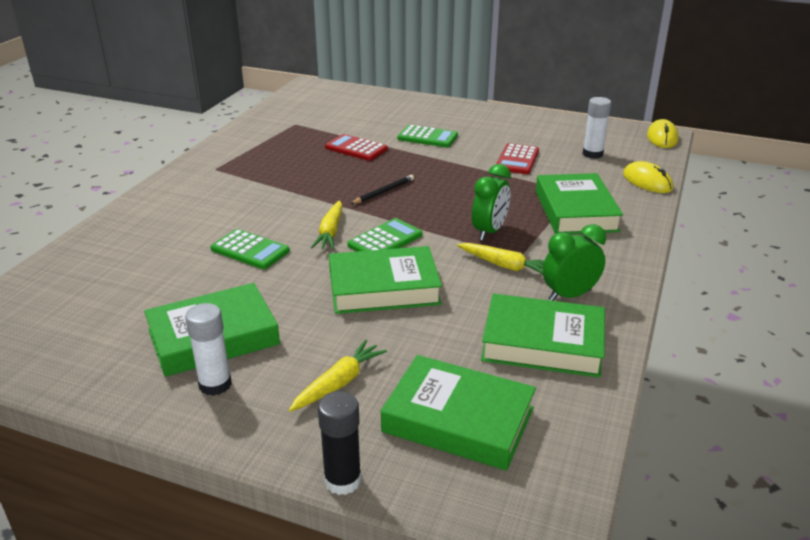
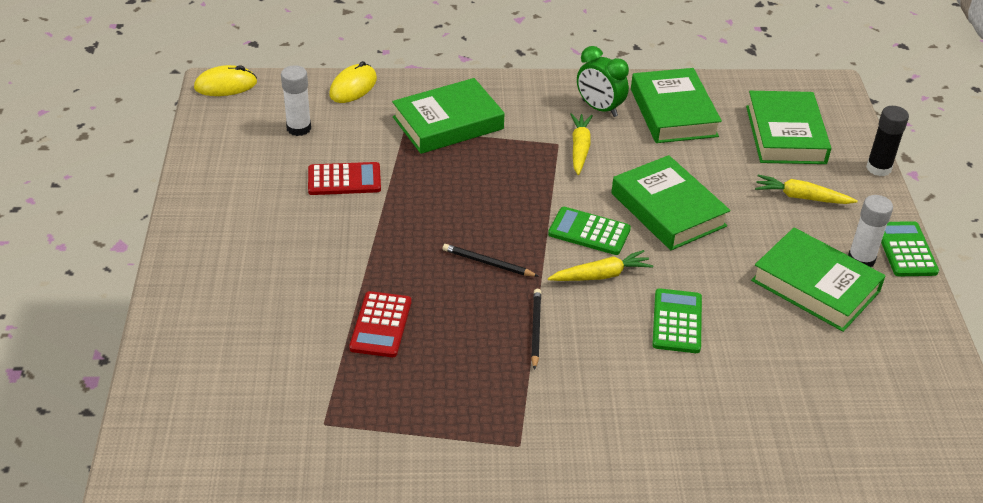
camera: 115 degrees left, 10 degrees up
green calculator [398,125,458,147] -> green calculator moved to [881,221,939,276]
green clock [472,164,511,241] -> none
none -> black pencil [531,289,541,370]

